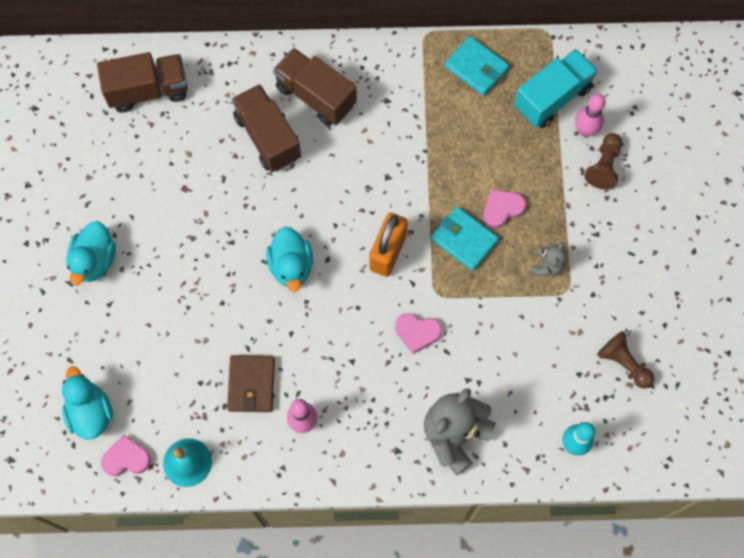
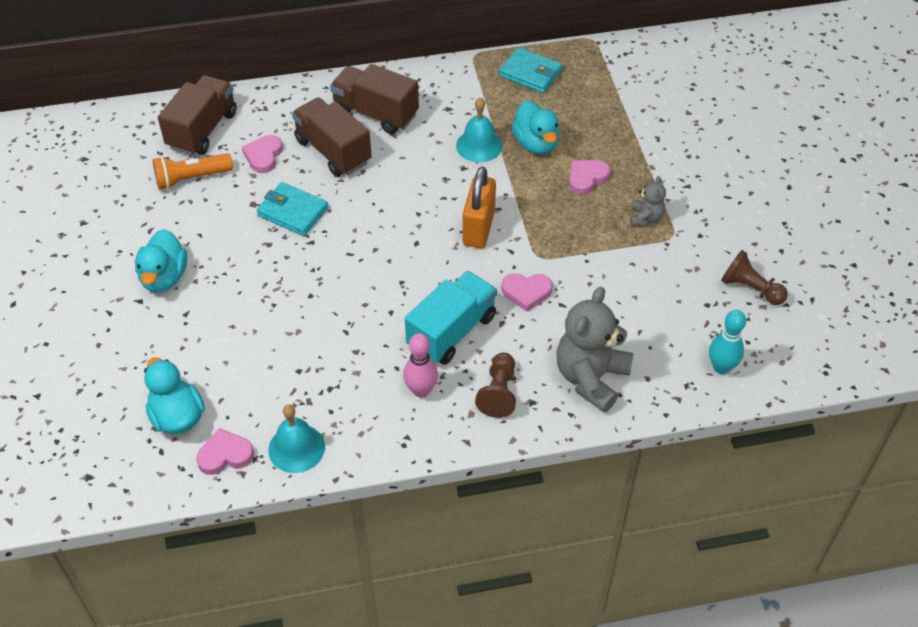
camera: 10 degrees left, 20 degrees down
brown truck [97,52,188,113] -> brown truck turned 45 degrees counterclockwise [158,75,237,156]
brown wallet [227,355,275,412] -> none
turquoise duck [266,227,313,292] -> turquoise duck moved to [511,100,560,154]
turquoise wallet [431,207,499,271] -> turquoise wallet moved to [257,182,328,236]
turquoise truck [514,49,598,128] -> turquoise truck moved to [405,271,497,365]
pink bowling pin [575,94,606,137] -> none
brown pawn [584,133,622,189] -> brown pawn moved to [475,352,516,418]
none -> orange flashlight [153,154,233,190]
none -> pink heart [242,135,283,173]
none -> turquoise bell [456,98,502,162]

